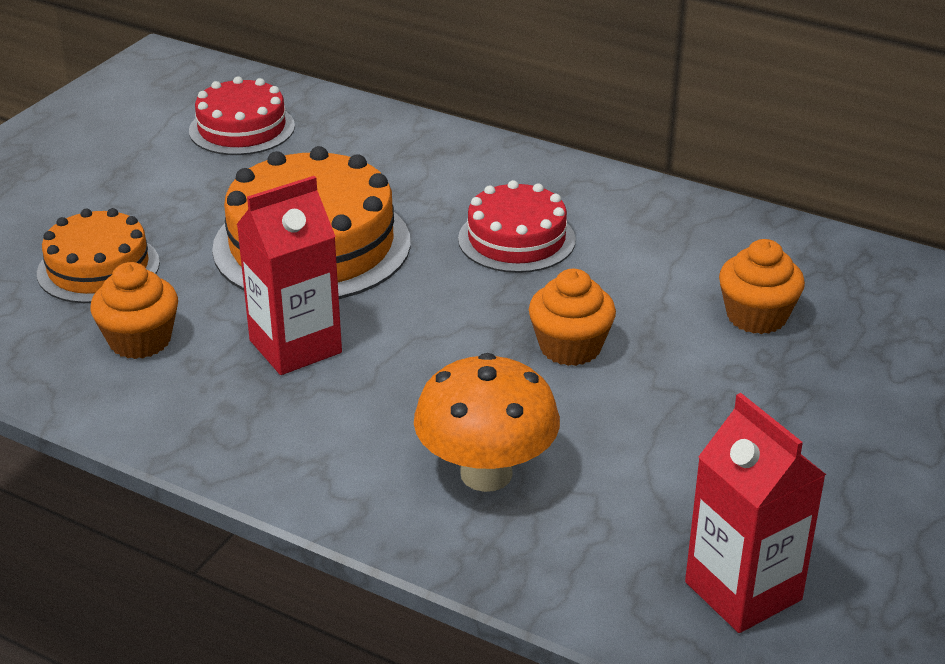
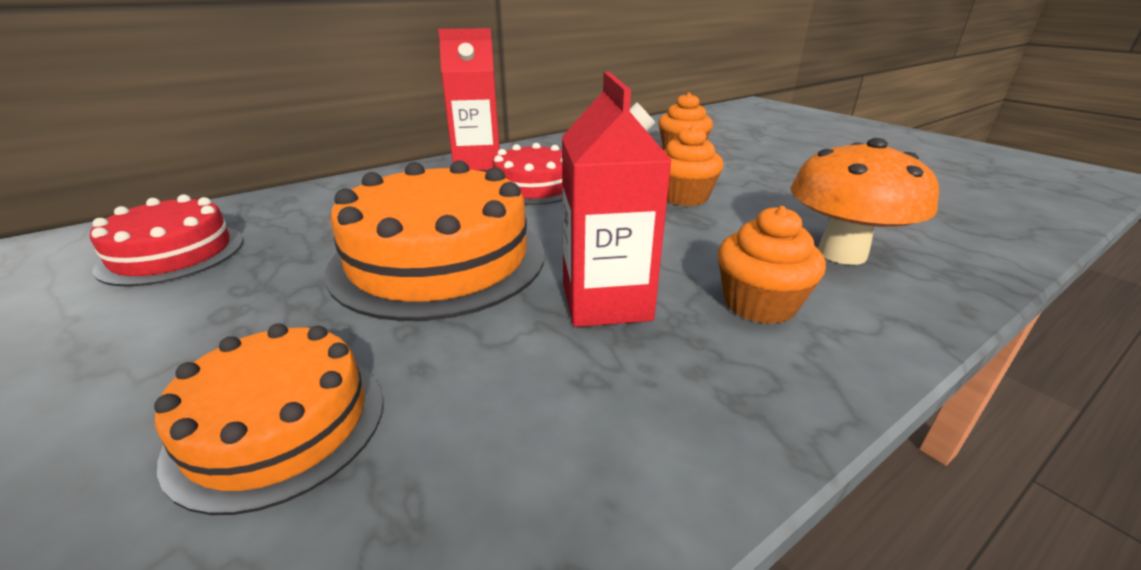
camera: 65 degrees left, 5 degrees down
orange cupcake [90,262,178,359] -> orange cupcake moved to [718,206,826,324]
red carton [685,393,826,633] -> red carton moved to [438,28,500,171]

